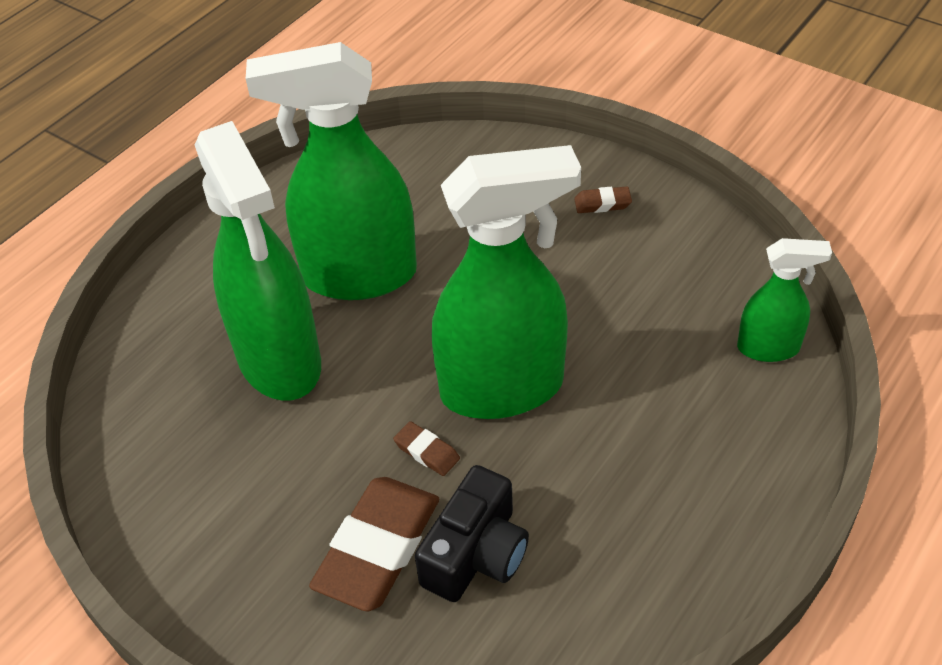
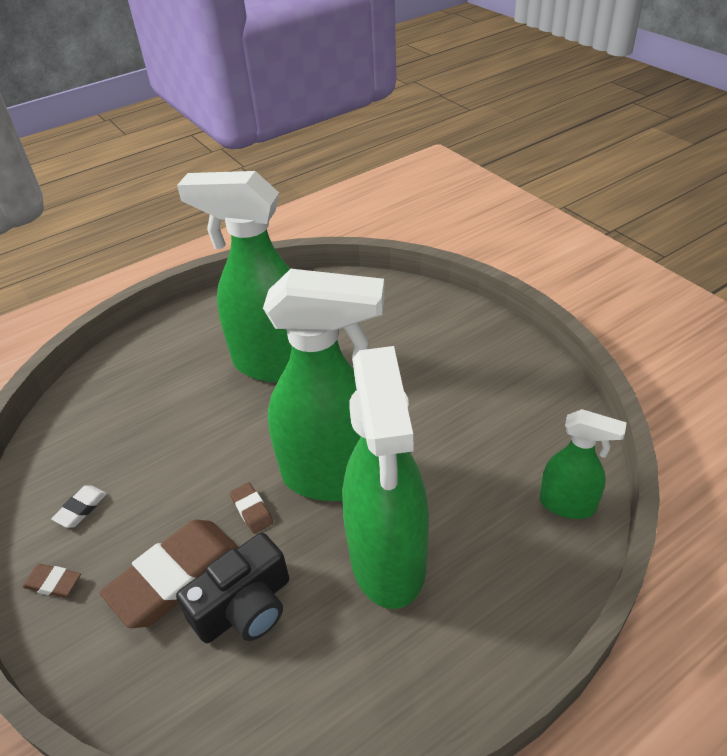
camera: 20 degrees right, 5 degrees down
green spray bottle [195,121,321,401] -> green spray bottle moved to [342,346,429,609]
brown eraser [574,187,632,213] -> brown eraser moved to [23,564,81,598]
none -> white eraser [51,485,107,528]

